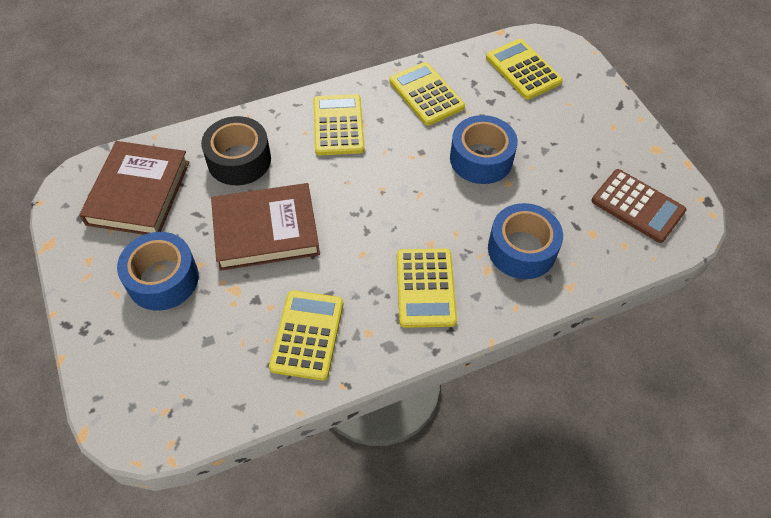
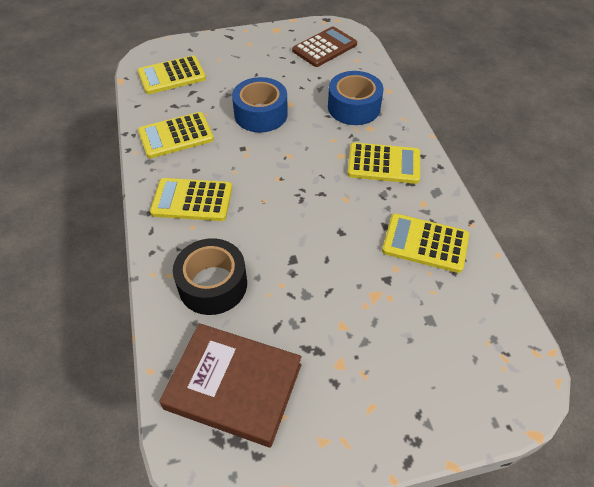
camera: 80 degrees left, 5 degrees down
blue tape [117,232,199,311] -> none
brown book [211,183,320,271] -> none

